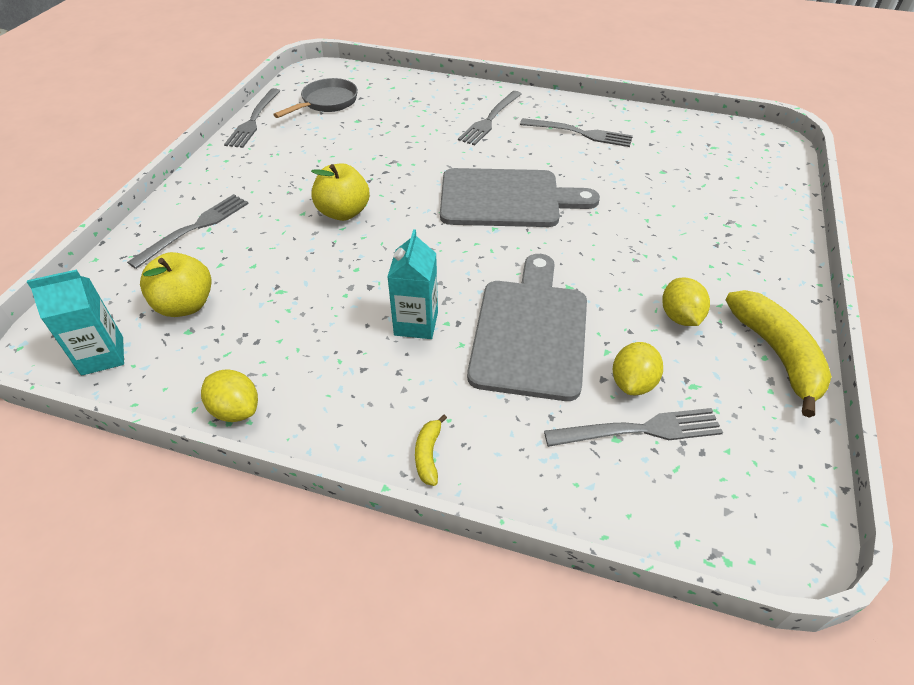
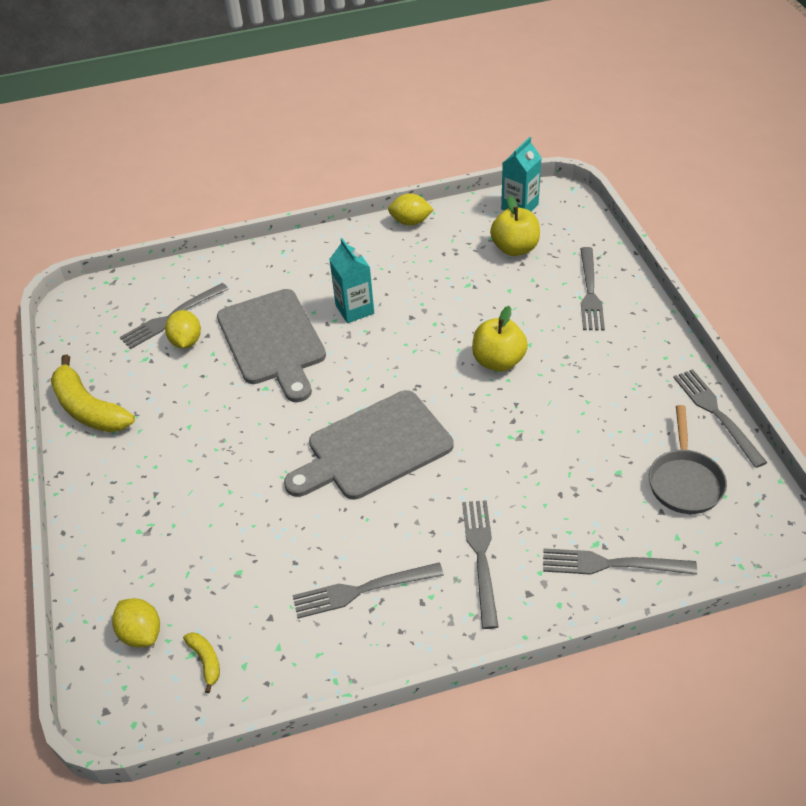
camera: 150 degrees right, 0 degrees up
yellow banana [415,415,447,486] -> yellow banana moved to [183,632,220,693]
yellow lemon [662,278,710,326] -> yellow lemon moved to [112,598,160,647]
none -> grey fork [543,548,697,575]

